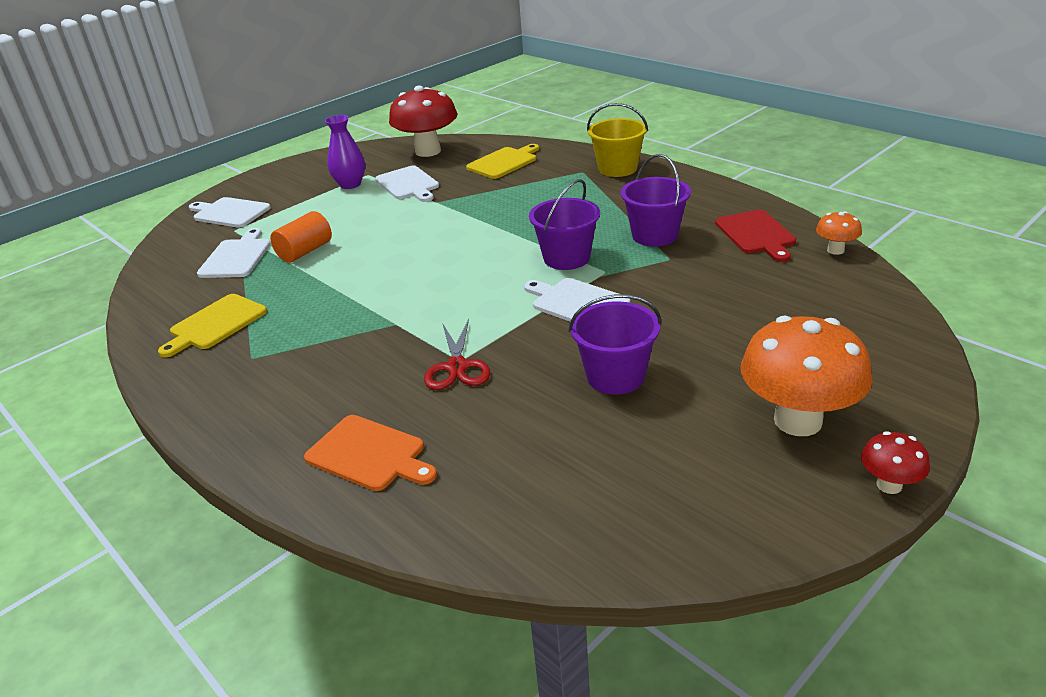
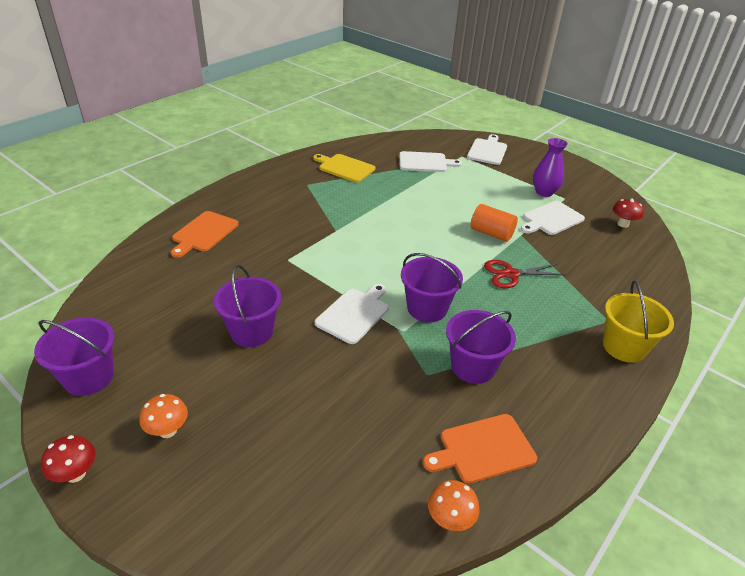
camera: 80 degrees right, 5 degrees up
orange cylinder [270,211,332,263] -> orange cylinder moved to [471,204,518,242]
red mushroom [389,85,457,157] -> red mushroom [613,199,644,228], size x0.47
red scissors [424,319,491,390] -> red scissors moved to [484,260,566,288]
yellow cutting board [466,144,539,179] -> none
red cutting board [715,210,796,262] -> orange cutting board [423,414,537,484]
orange mushroom [741,315,873,436] -> orange mushroom [140,394,188,438], size x0.47
none -> purple bucket [34,317,114,396]

